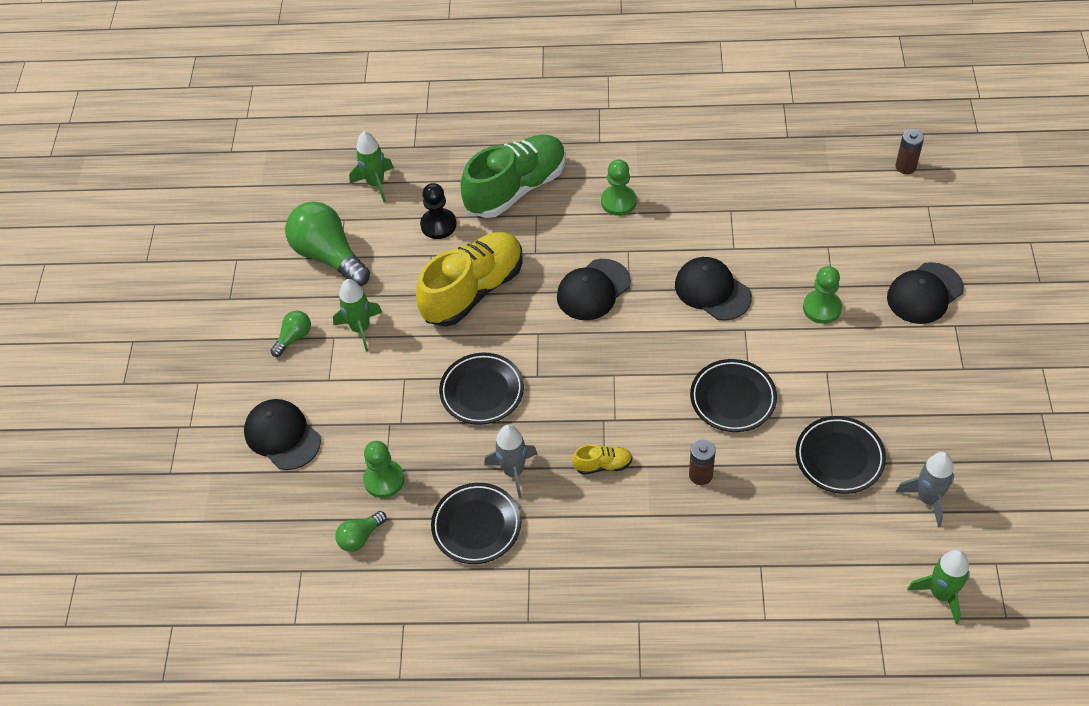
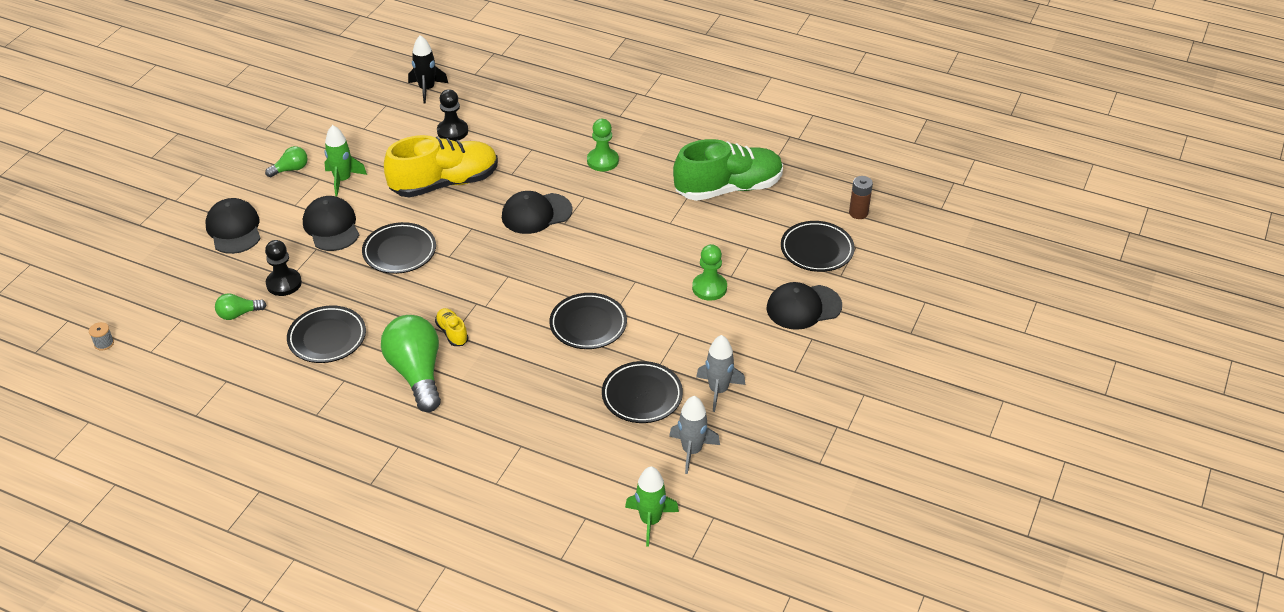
camera: 20 degrees right, 10 degrees down
green light bulb [285,202,370,286] -> green light bulb moved to [381,315,441,412]
green rocket [349,131,394,202] -> black rocket [408,35,448,104]
green pawn [363,441,405,498] -> black pawn [265,240,302,296]
green shoe [461,134,566,218] -> green shoe moved to [673,139,783,201]
grey rocket [484,425,537,498] -> grey rocket moved to [696,335,745,412]
yellow shoe [572,445,632,475] -> yellow shoe turned 135 degrees counterclockwise [435,308,469,346]
black cap [675,257,752,321] -> black cap moved to [303,196,359,251]
brown battery [689,439,716,485] -> none
none -> grey spool [89,322,114,351]
none -> black plate [781,221,855,272]

